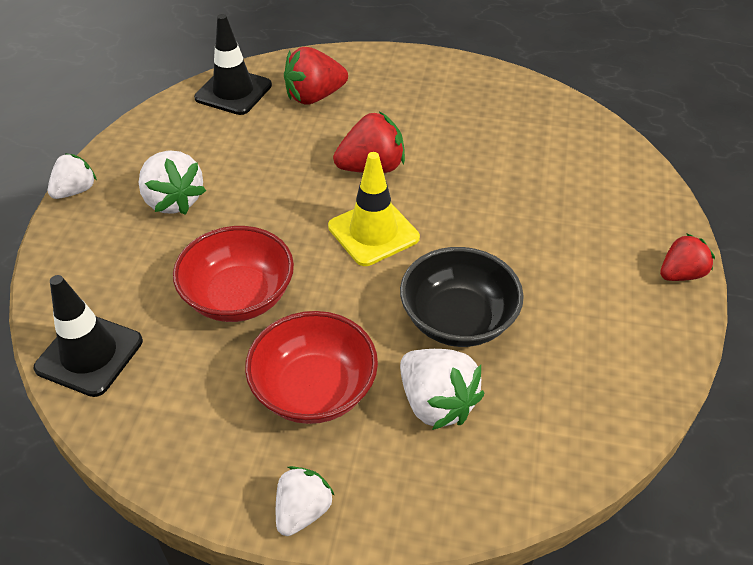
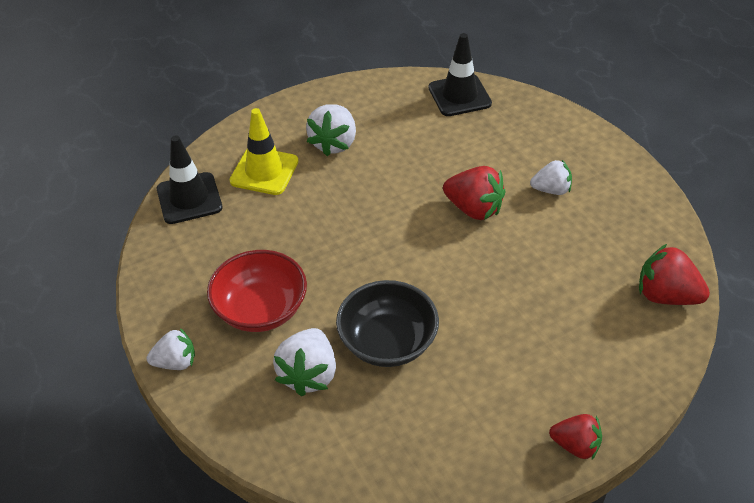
camera: 50 degrees right, 0 degrees up
white strawberry [48,153,97,199] -> white strawberry moved to [530,160,572,195]
red bowl [173,226,294,322] -> none
red strawberry [284,47,348,105] -> red strawberry moved to [639,244,710,305]
yellow traffic cone [328,152,420,266] -> yellow traffic cone moved to [230,108,299,195]

